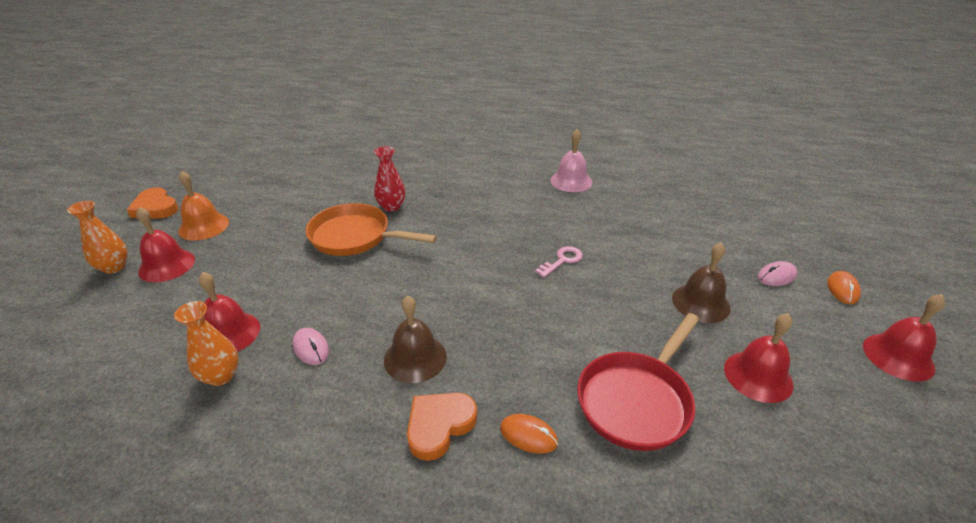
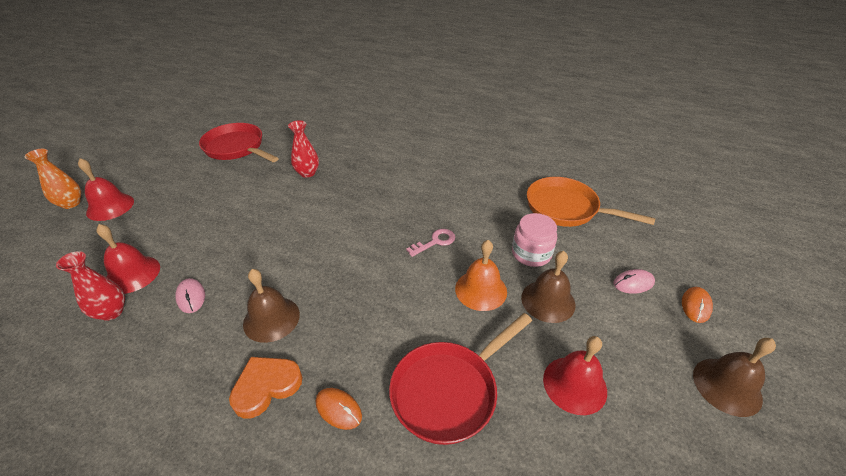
camera: 10 degrees right, 5 degrees up
orange heart [127,187,179,219] -> none
orange vase [174,301,239,386] -> red vase [56,251,125,321]
orange bell [178,171,229,241] -> orange bell moved to [455,240,507,311]
orange pan [306,203,437,256] -> orange pan moved to [527,177,656,227]
pink bell [550,130,592,192] -> none
red bell [863,294,945,382] -> brown bell [693,338,776,417]
none -> red pan [199,123,278,162]
none -> pink jar [512,213,557,267]

